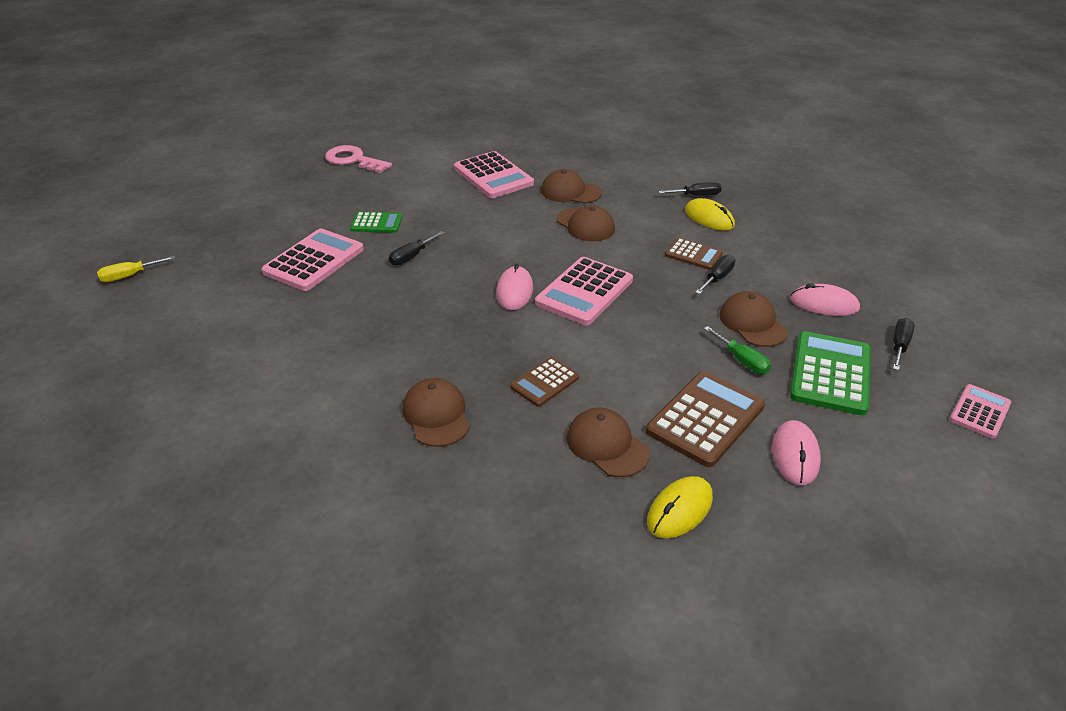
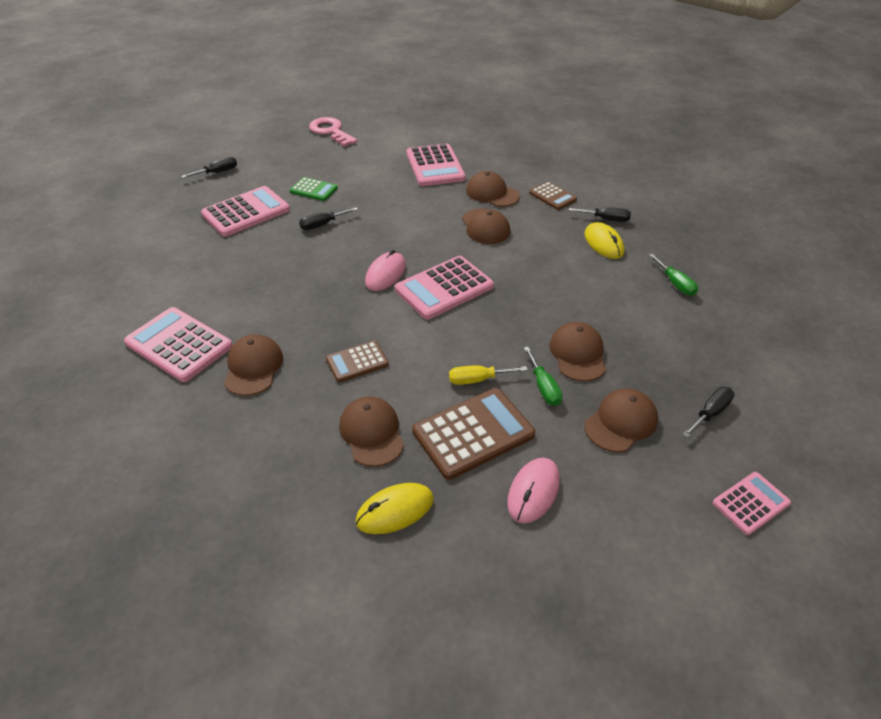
camera: 20 degrees right, 5 degrees up
yellow screwdriver [97,256,176,282] -> yellow screwdriver moved to [449,365,528,385]
brown calculator [665,238,723,270] -> brown calculator moved to [529,182,577,210]
black screwdriver [695,255,735,294] -> black screwdriver moved to [181,157,237,178]
pink mouse [790,283,860,316] -> none
green calculator [790,331,871,415] -> brown cap [584,389,658,452]
none -> pink calculator [124,307,233,382]
none -> green screwdriver [649,254,698,296]

